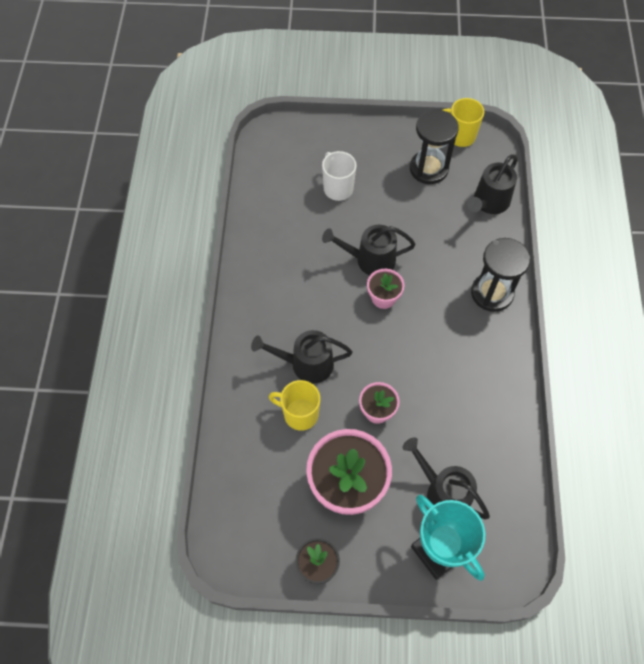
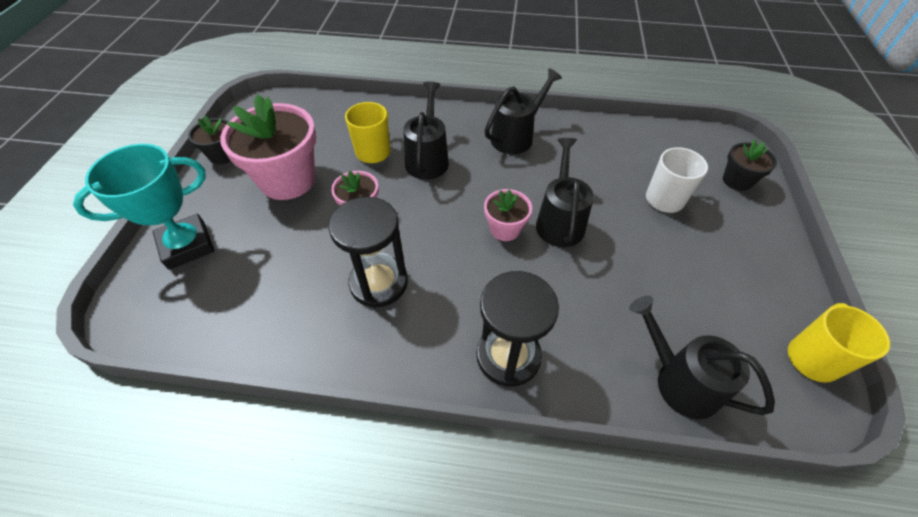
camera: 95 degrees right, 10 degrees down
black watering can [402,437,490,520] -> black watering can moved to [485,68,562,154]
black hourglass [410,110,459,184] -> black hourglass moved to [329,197,408,307]
none -> black flower pot [723,140,777,191]

